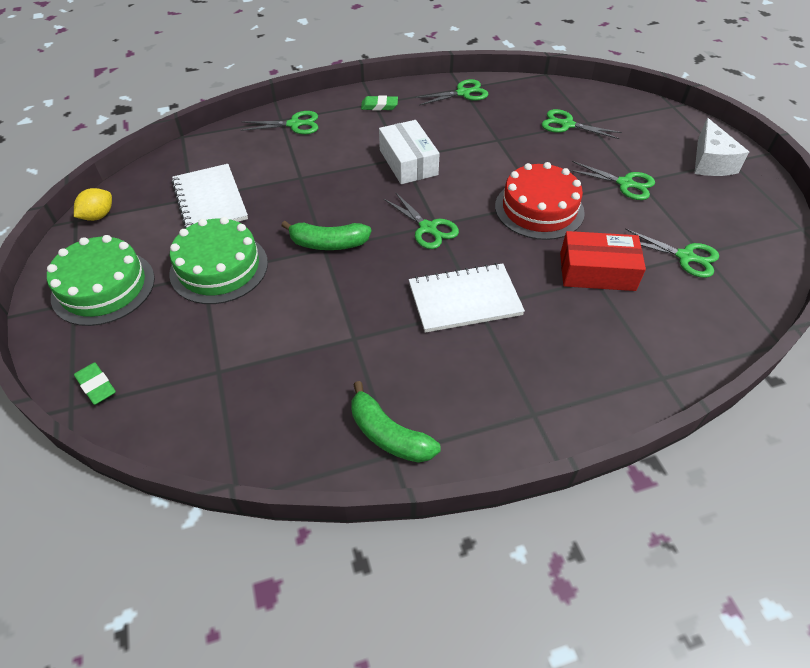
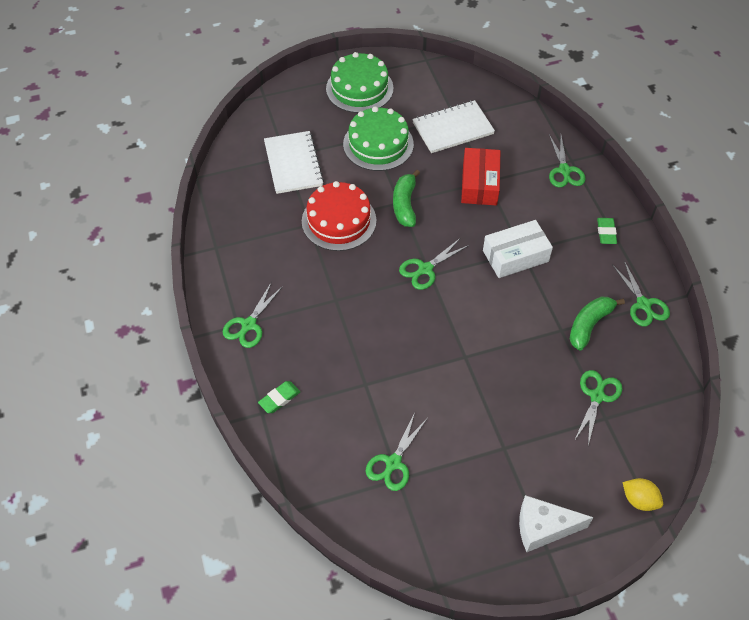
camera: 90 degrees right, 5 degrees up
yellow lemon [74,188,112,221] -> yellow lemon moved to [623,478,663,511]
green eraser [74,362,116,405] -> green eraser moved to [258,381,300,413]
green banana [351,381,441,463] -> green banana moved to [570,297,625,351]
white notebook [409,263,525,333] -> white notebook moved to [264,131,324,194]
red cake [495,162,585,240] -> red cake moved to [302,181,376,251]
red box [560,231,646,291] -> red box moved to [461,148,500,205]
green scissors [569,161,655,200] -> green scissors moved to [223,283,283,348]

